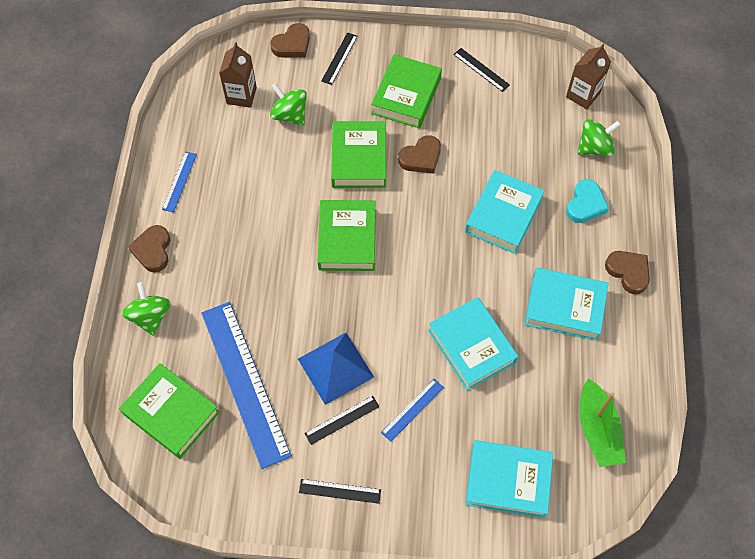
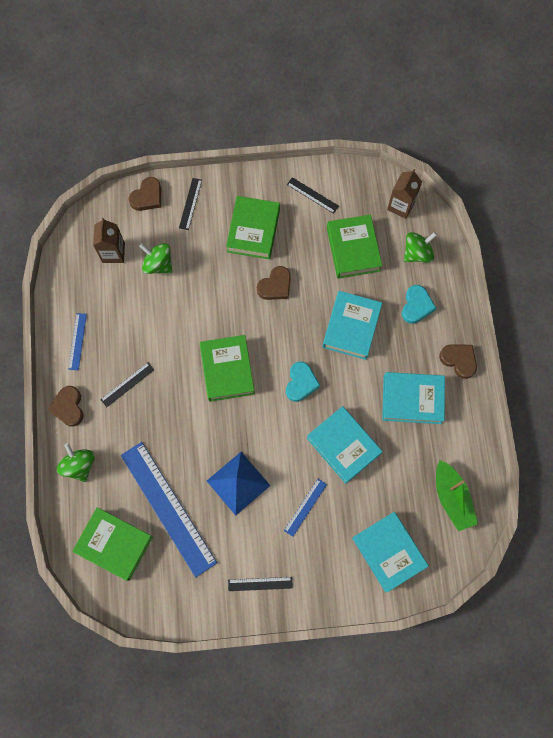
camera: 10 degrees left, 10 degrees up
black ruler [304,396,380,445] -> black ruler moved to [100,363,154,407]
green book [331,121,386,188] -> green book moved to [327,215,382,278]
turquoise book [465,440,553,518] -> turquoise book turned 60 degrees clockwise [352,512,429,592]
none -> turquoise heart [286,362,320,402]

